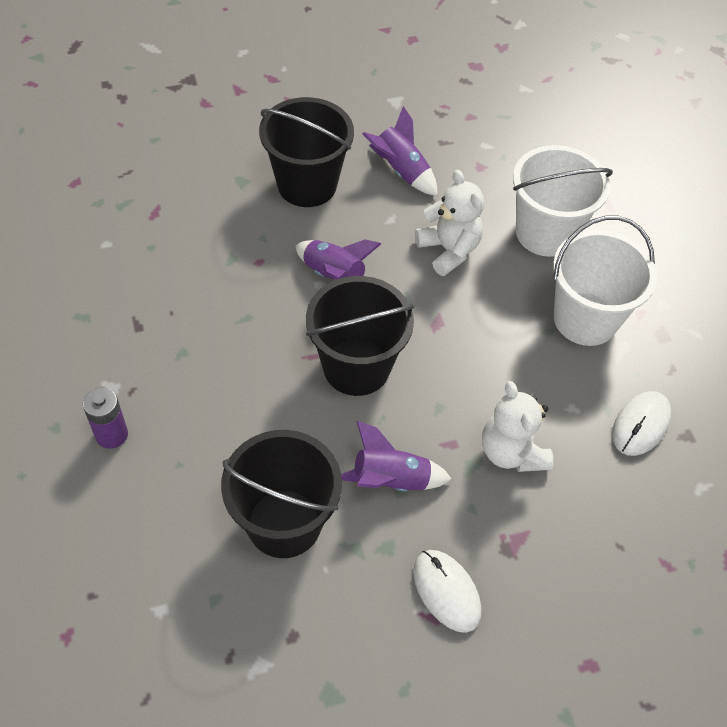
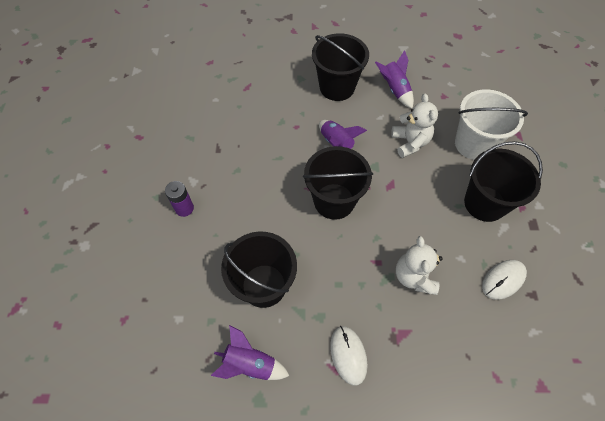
camera: 20 degrees right, 5 degrees up
purple rocket [341,421,452,492] -> purple rocket moved to [211,325,290,380]
white bucket [553,216,657,346] -> black bucket [464,141,543,222]

